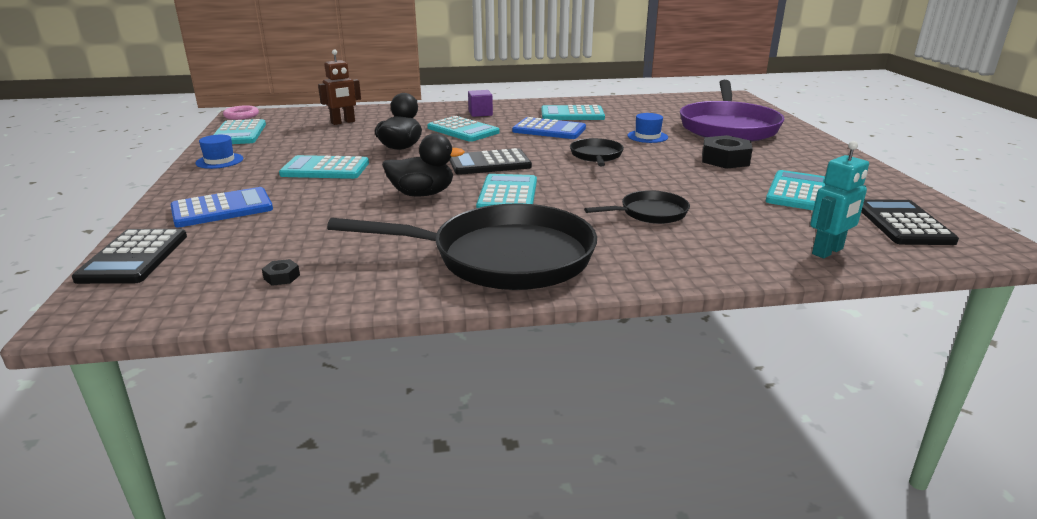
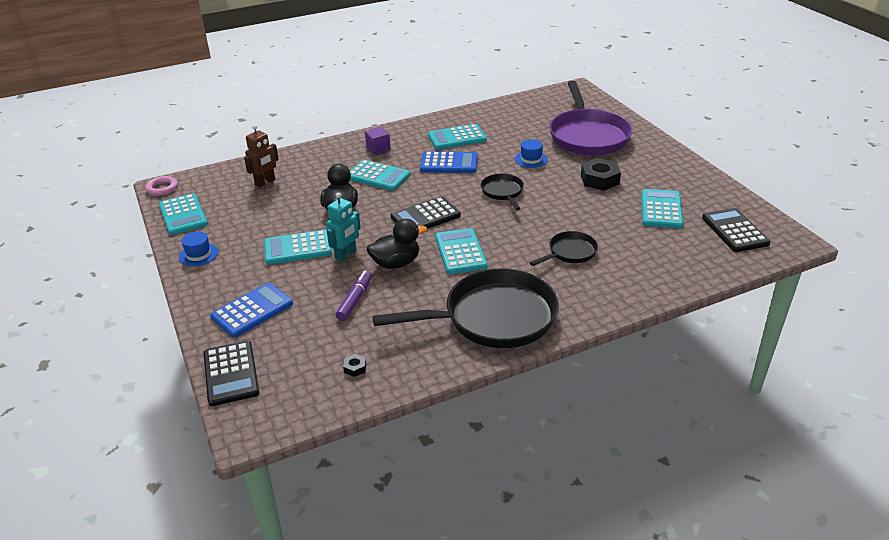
camera: 15 degrees left, 10 degrees up
turquoise robot [810,141,869,258] -> turquoise robot moved to [326,193,361,262]
none -> purple marker [335,270,372,321]

